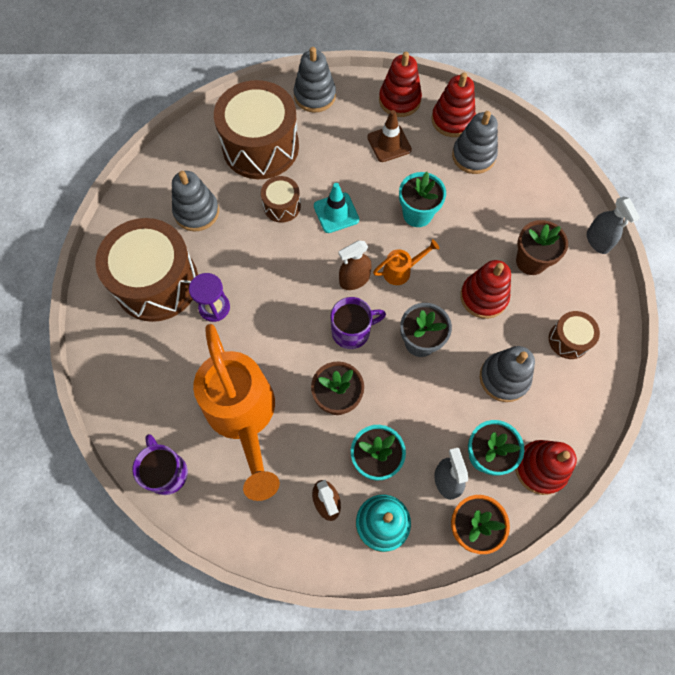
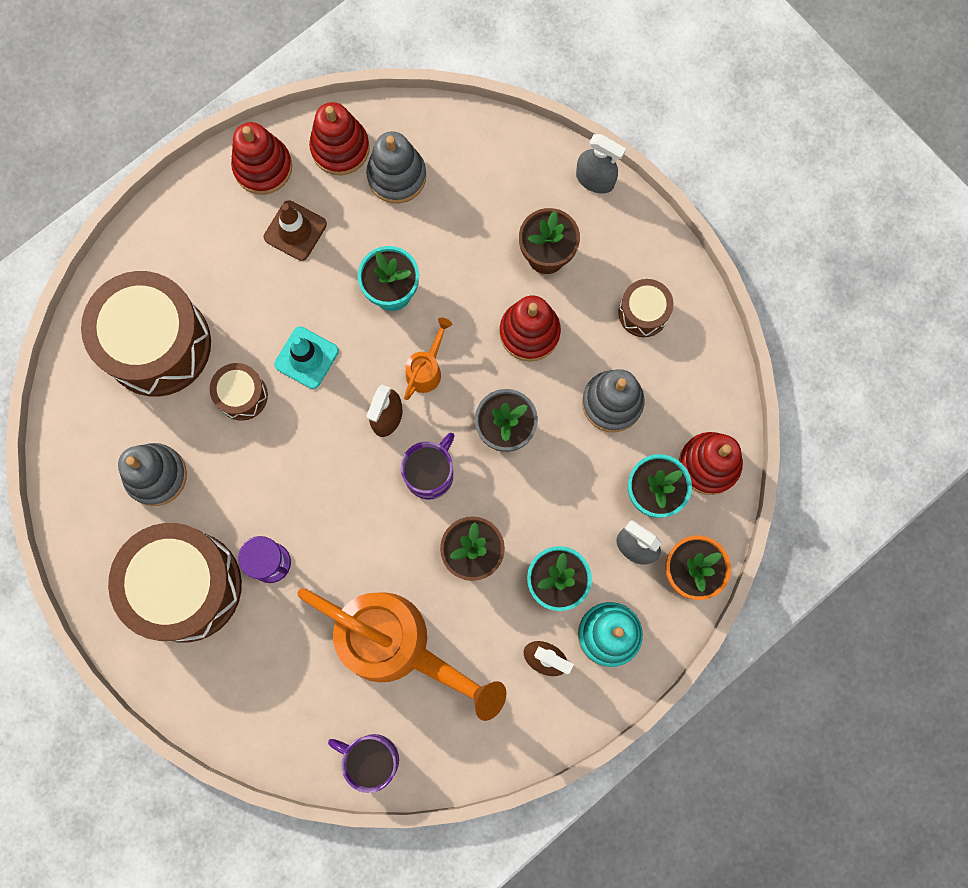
camera: 40 degrees left, 10 degrees up
grey stacking toy [294,47,336,113] -> none

